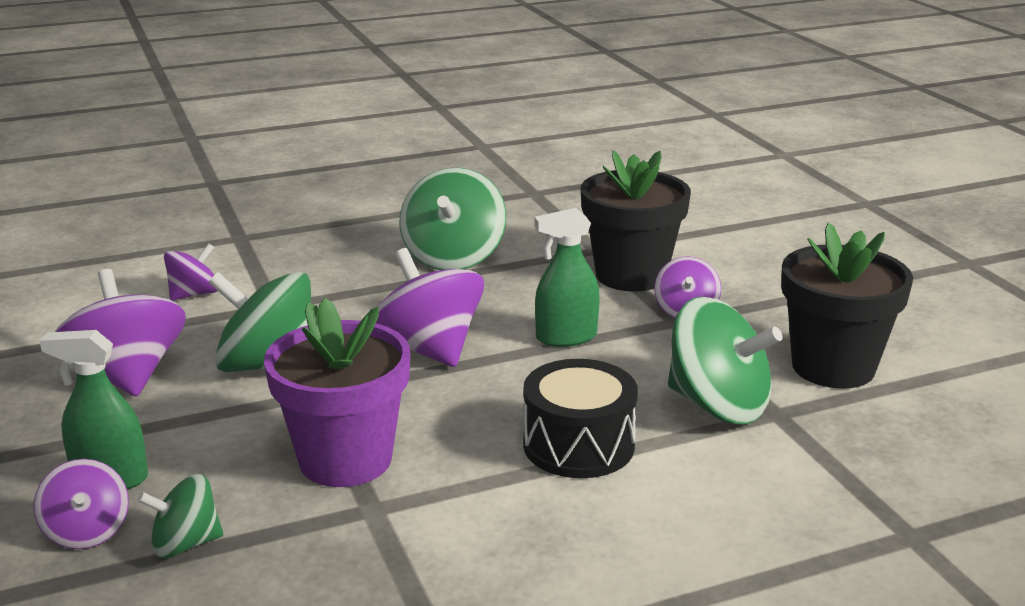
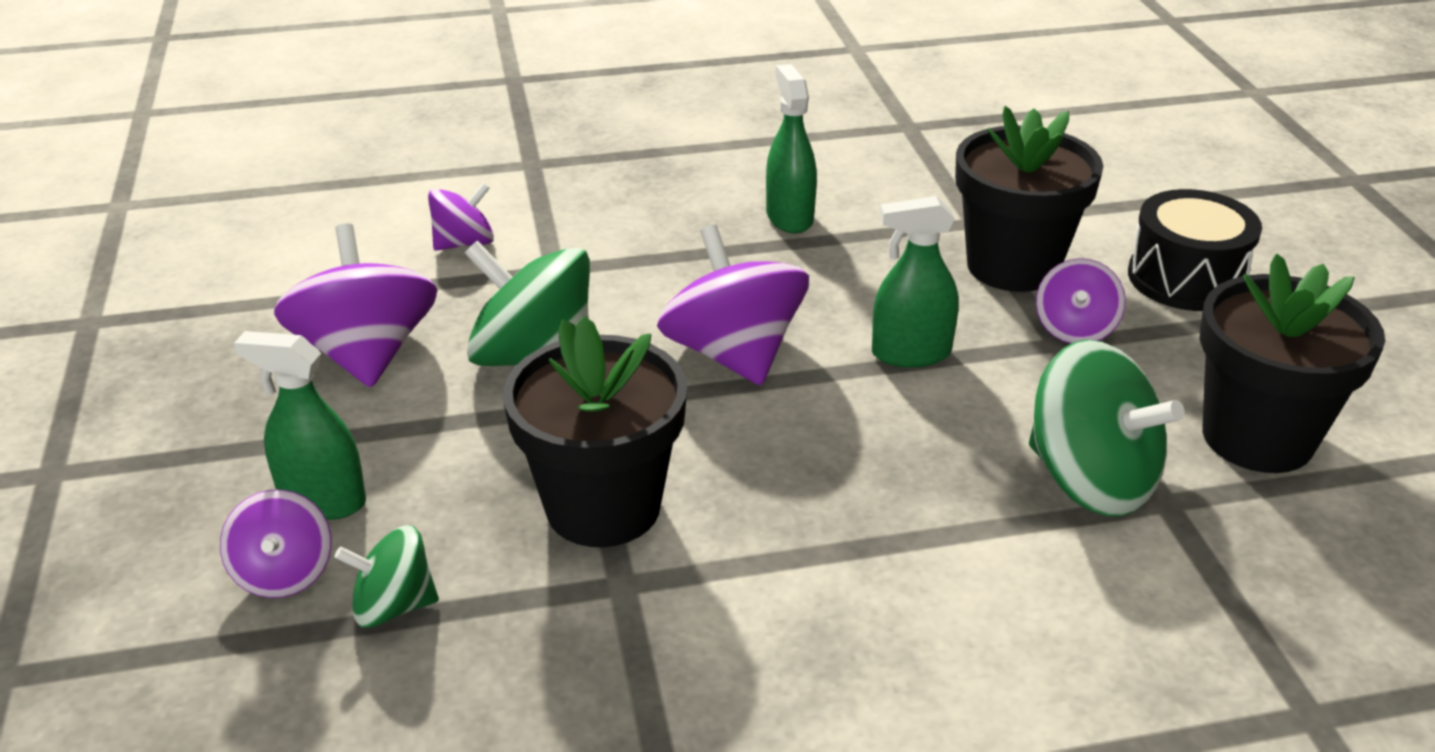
camera: 10 degrees right, 10 degrees up
purple flower pot [264,298,410,487] -> black flower pot [503,316,687,547]
green spinning top [400,168,506,270] -> green spray bottle [766,64,817,233]
black drum [523,359,638,478] -> black drum moved to [1128,189,1262,311]

